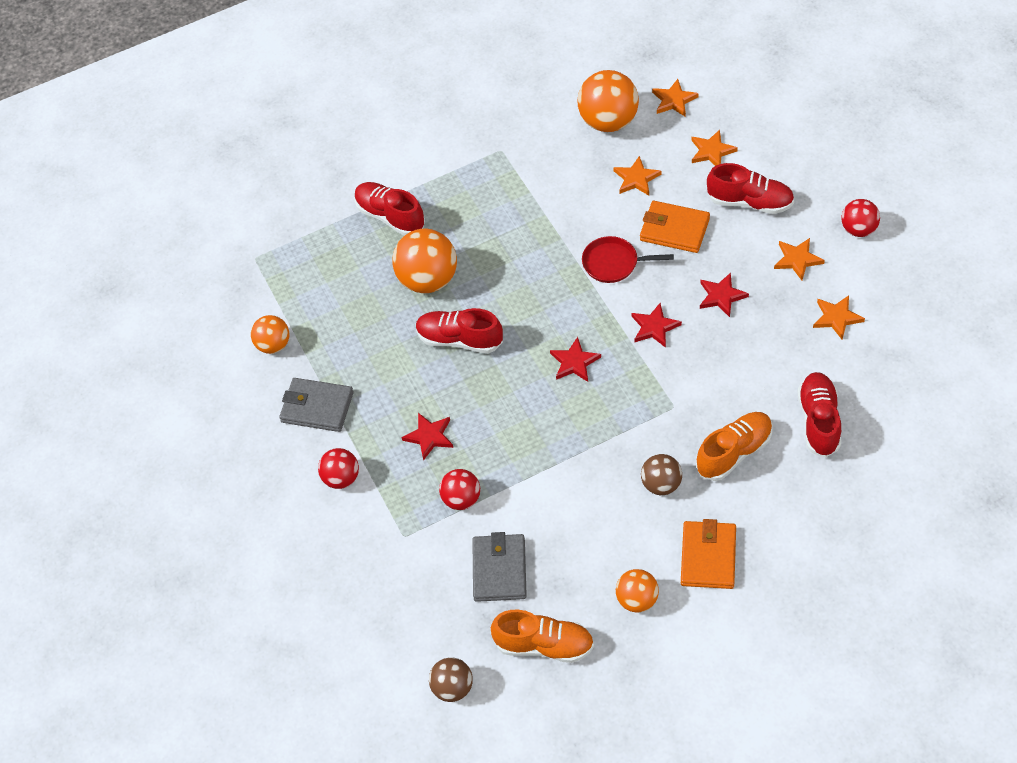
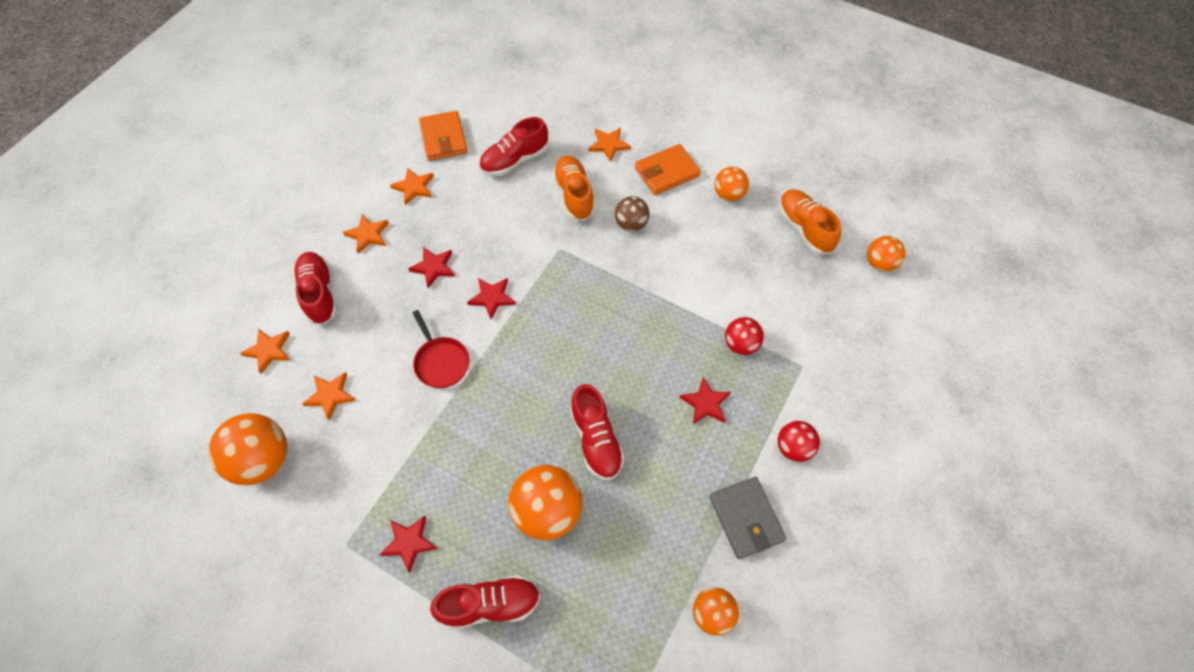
camera: 130 degrees left, 5 degrees up
red shoe [355,182,425,236] -> red shoe turned 105 degrees counterclockwise [430,575,540,630]
brown ball [429,658,473,702] -> orange ball [867,236,906,272]
grey wallet [472,532,527,602] -> none
red star [550,337,601,382] -> red star moved to [379,516,438,573]
orange wallet [640,201,710,253] -> orange wallet moved to [419,111,467,161]
orange star [652,79,699,117] -> orange star moved to [588,128,631,162]
orange shoe [696,412,772,481] -> orange shoe turned 60 degrees clockwise [553,156,595,221]
red ball [841,199,880,237] -> none

